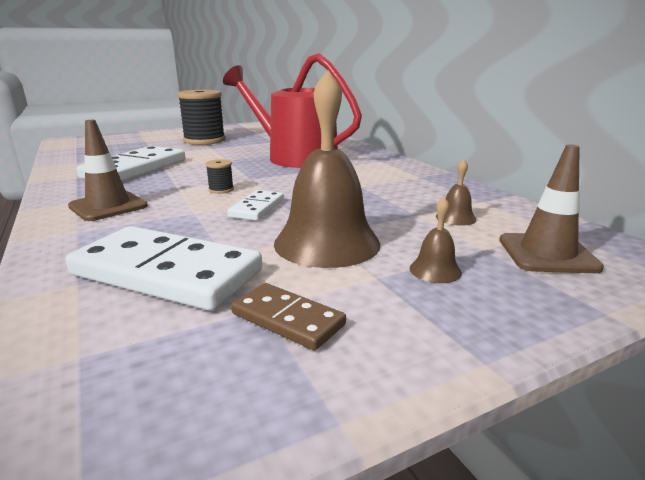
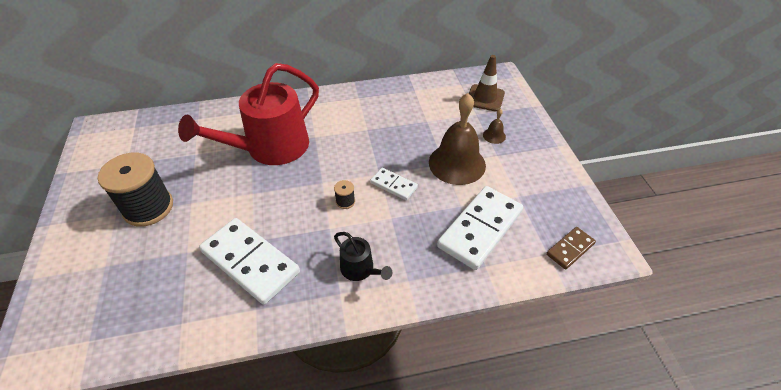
camera: 75 degrees left, 25 degrees up
brown traffic cone [68,120,148,221] -> black watering can [334,232,392,281]
brown domino [231,283,346,350] -> brown domino moved to [546,227,596,270]
brown bell [436,159,477,226] -> none

